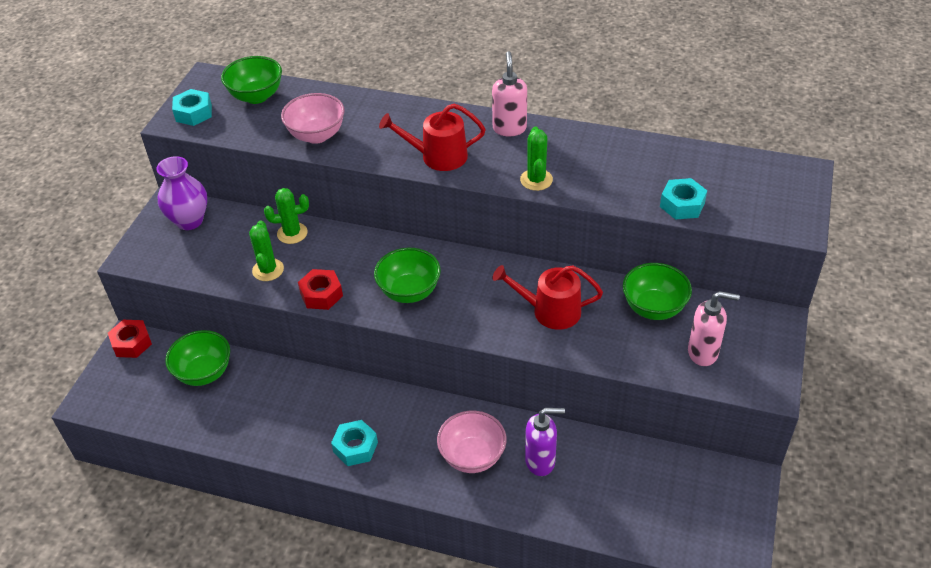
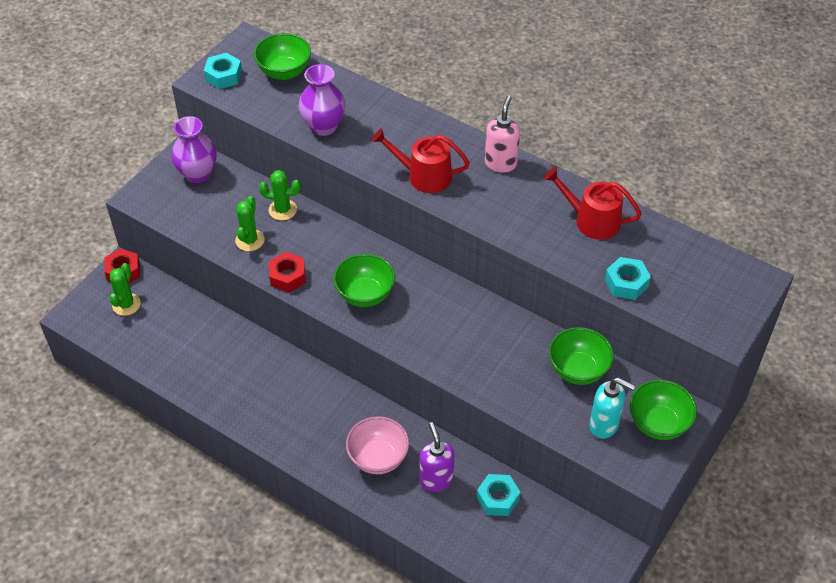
camera: 15 degrees right, 5 degrees up
green bowl [165,330,230,386] -> green bowl moved to [630,380,697,440]
pink bowl [281,93,345,144] -> purple vase [299,64,346,136]
turquoise nut [331,420,378,466] -> turquoise nut moved to [477,474,521,516]
red watering can [492,265,603,330] -> red watering can moved to [544,167,642,240]
green cactus [520,126,553,191] -> green cactus moved to [109,263,141,316]
purple soap dispenser [525,408,565,476] -> purple soap dispenser turned 120 degrees counterclockwise [419,422,454,492]
pink soap dispenser [688,291,740,366] -> turquoise soap dispenser [589,378,635,439]

